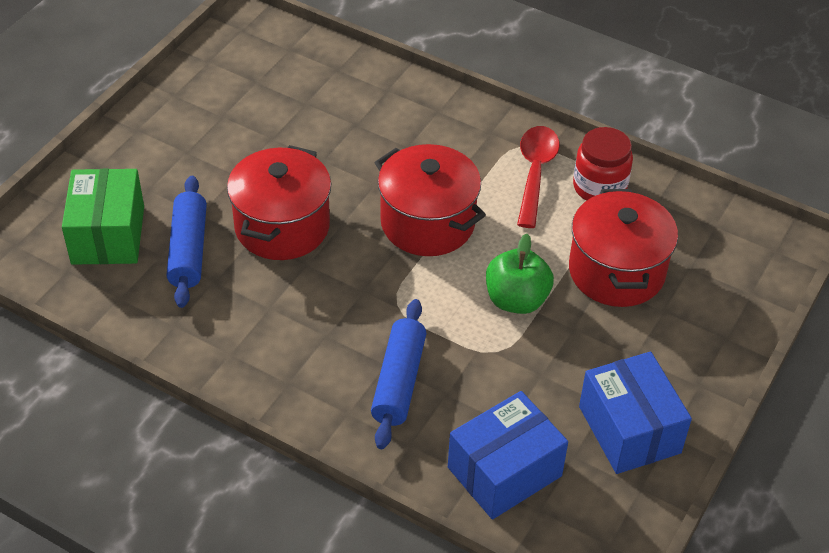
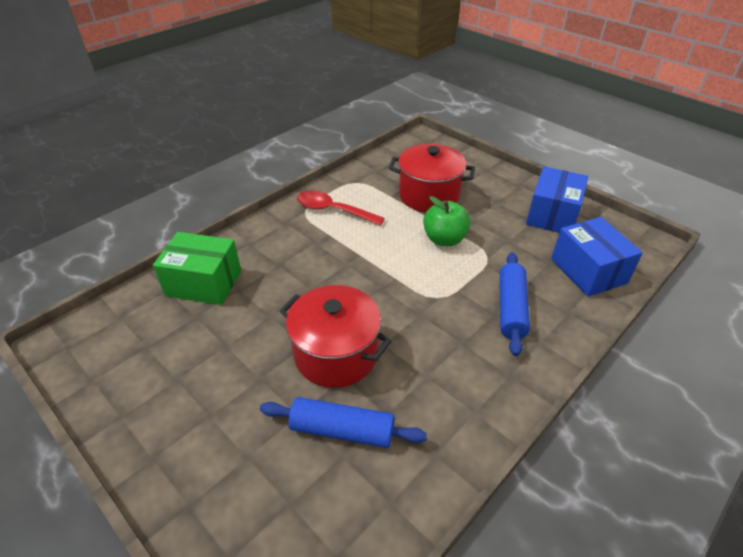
camera: 75 degrees left, 5 degrees down
green box [62,169,144,265] -> green box moved to [153,232,241,305]
blue rolling pin [371,299,427,449] -> blue rolling pin turned 75 degrees clockwise [500,252,530,356]
red pot [374,144,486,256] -> none
red jar [573,127,633,201] -> none
blue box [579,352,692,474] -> blue box turned 60 degrees counterclockwise [526,167,588,233]

